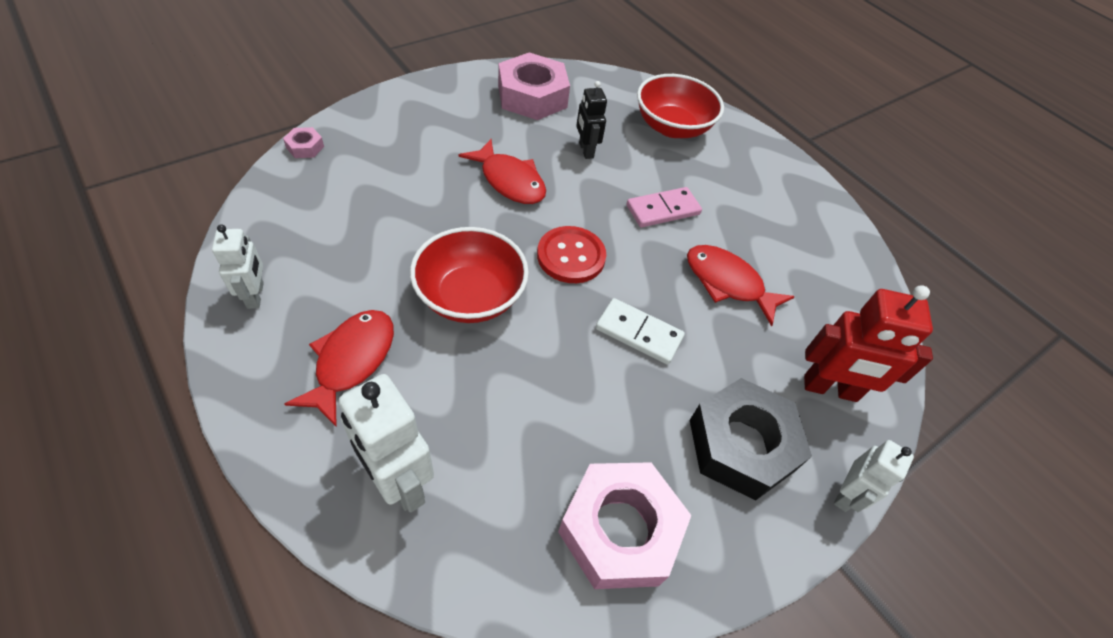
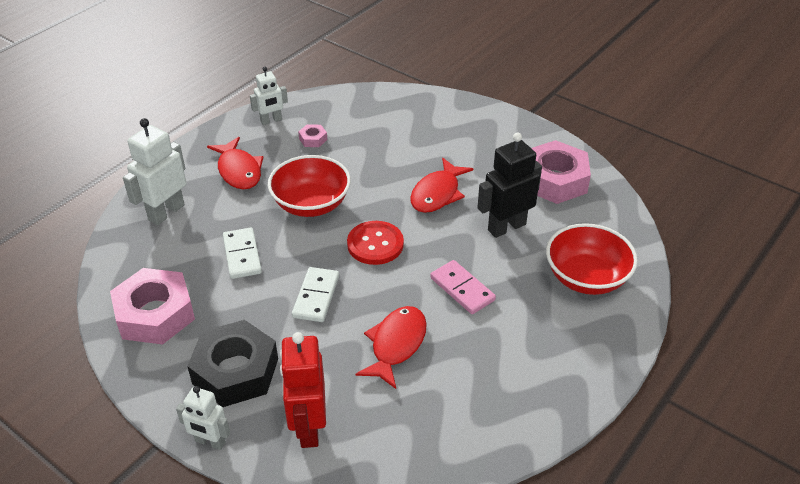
camera: 80 degrees right, 10 degrees down
pink nut [283,127,324,158] -> pink nut moved to [298,124,327,147]
red fish [284,310,394,427] -> red fish turned 60 degrees clockwise [207,137,263,189]
black robot [576,81,607,159] -> black robot [477,133,542,238], size x1.63
none -> white domino [223,228,262,279]

